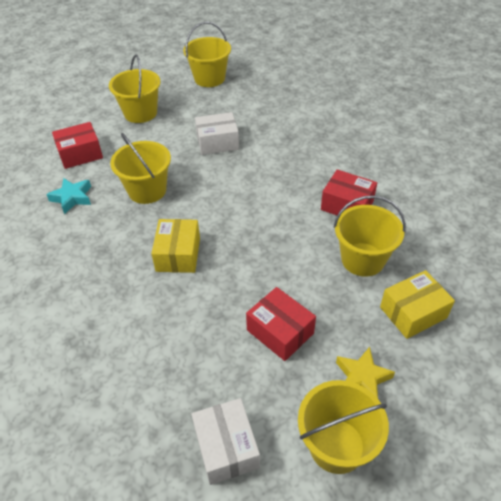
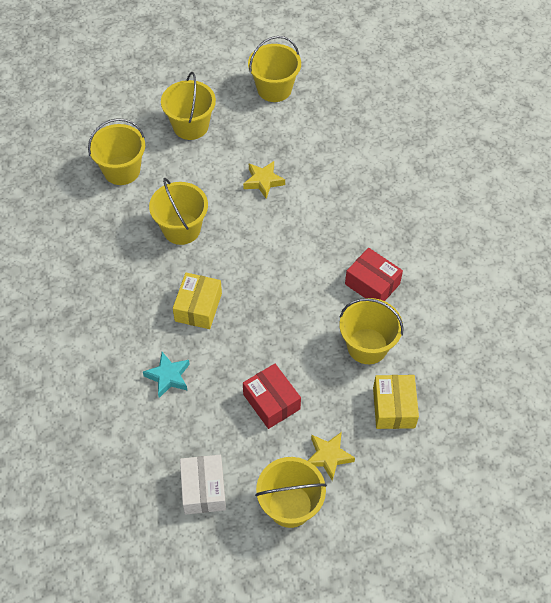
camera: 10 degrees right, 10 degrees up
turquoise star [46,178,91,214] -> turquoise star moved to [143,352,190,398]
red box [52,122,103,169] -> yellow bucket [88,118,145,185]
white box [195,112,239,155] -> yellow star [243,161,285,199]
yellow box [380,270,455,339] -> yellow box turned 75 degrees counterclockwise [373,375,419,429]

